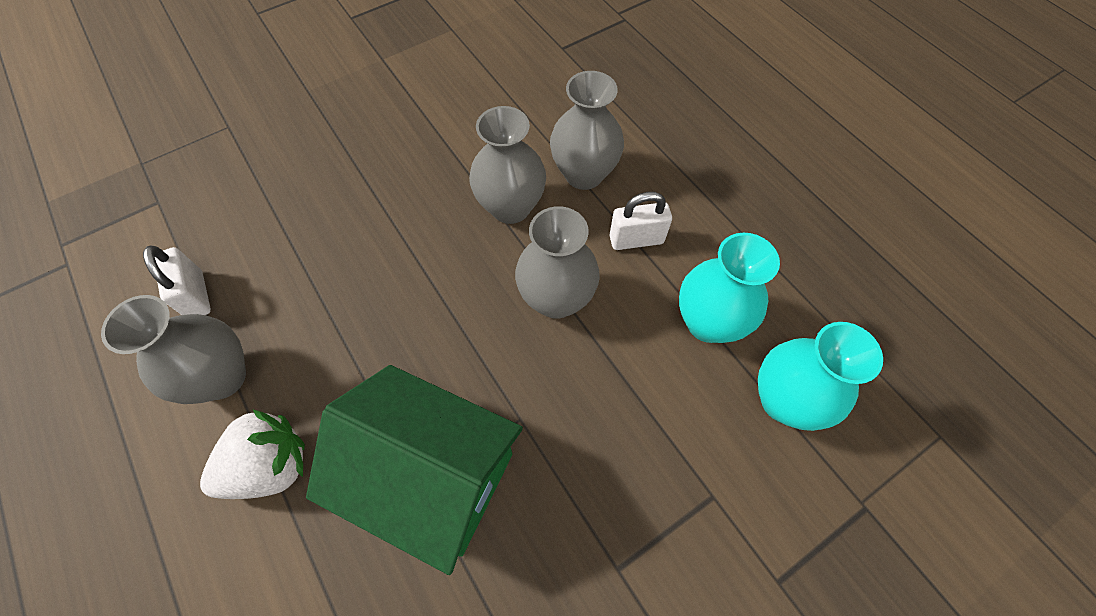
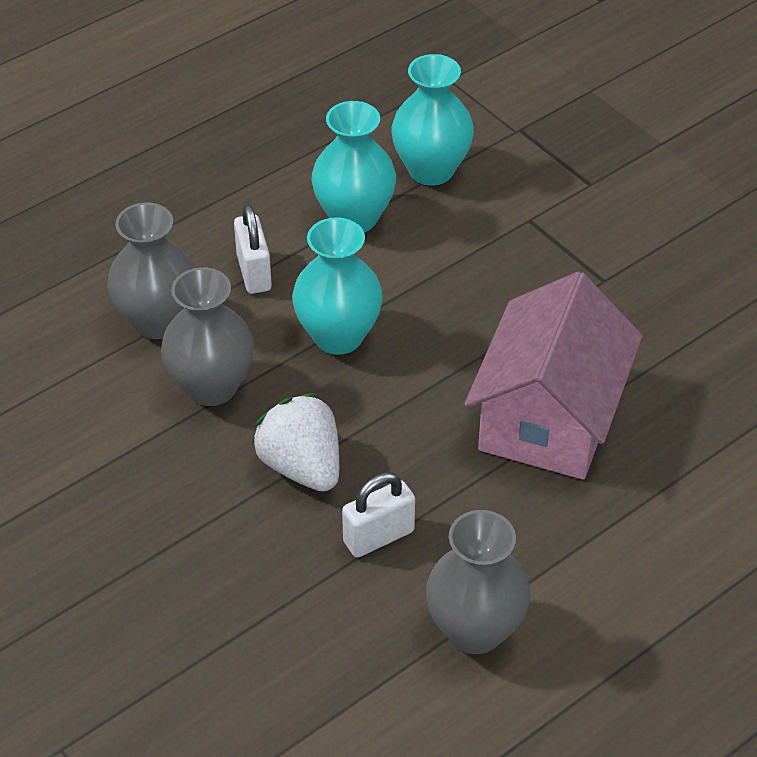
camera: 95 degrees left, 15 degrees down
white padlock [143,246,211,315] -> white padlock moved to [342,473,415,558]
white strawberry [200,409,305,499] -> white strawberry moved to [252,393,339,491]
green house [306,365,523,575] -> pink house [464,271,643,480]
grey vase [515,206,600,319] -> turquoise vase [292,217,383,355]

